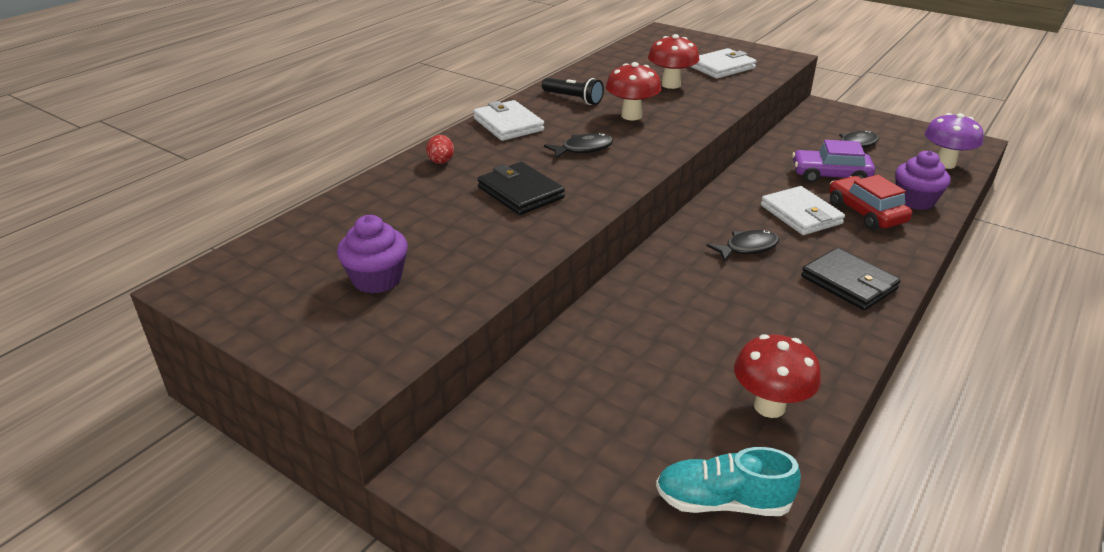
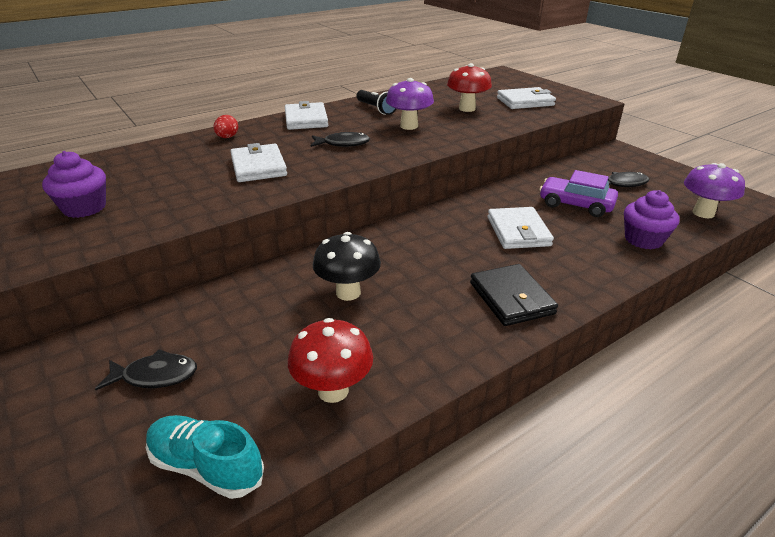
camera: 20 degrees right, 0 degrees up
black wallet [478,162,565,215] -> white wallet [230,143,287,182]
red mushroom [606,62,661,120] -> purple mushroom [386,78,434,130]
black fish [707,230,779,262] -> black fish moved to [95,349,197,390]
red car [829,175,912,230] -> none
none -> black mushroom [313,232,381,301]

